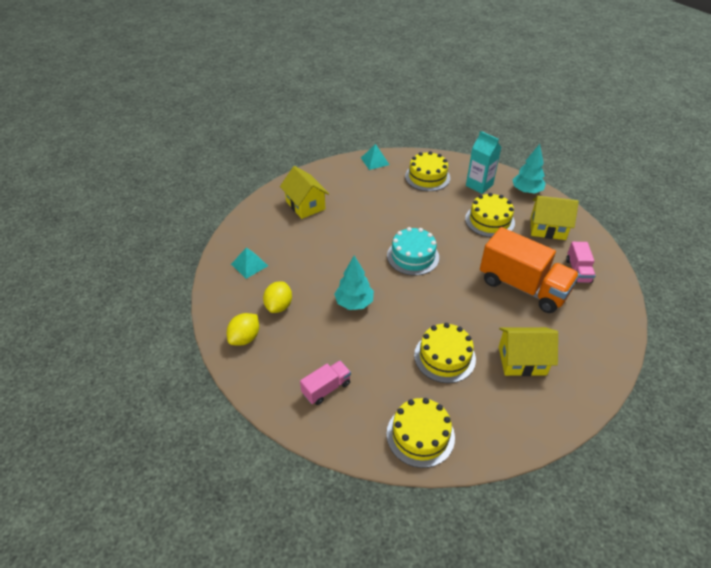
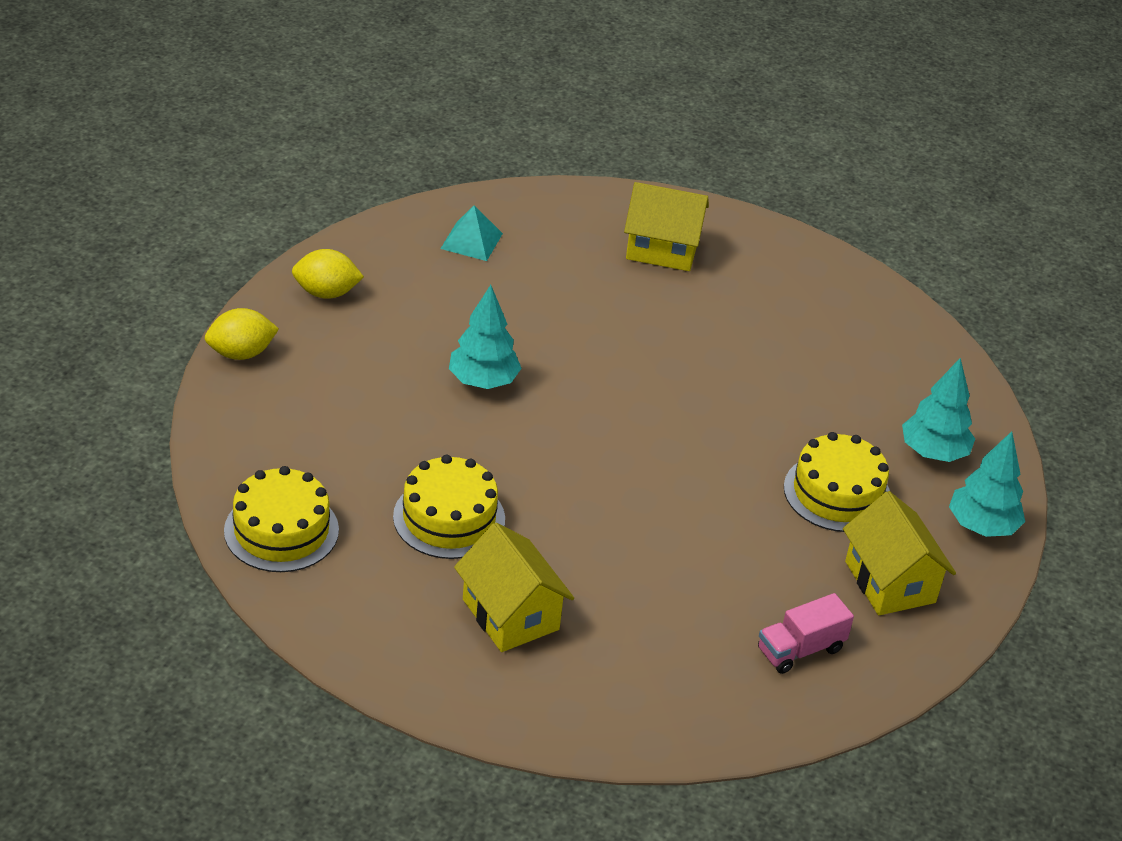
camera: 55 degrees right, 5 degrees down
yellow lemon [263,281,292,313] -> yellow lemon moved to [205,308,279,360]
yellow house [280,166,329,219] -> yellow house turned 75 degrees clockwise [624,182,709,271]
pink truck [300,361,351,405] -> none
turquoise pyramid [361,144,390,170] -> none
turquoise cake [387,227,439,276] -> none
yellow cake [405,151,450,191] -> none
turquoise carton [466,131,501,194] -> turquoise tree [902,358,975,462]
orange truck [480,227,580,313] -> none

